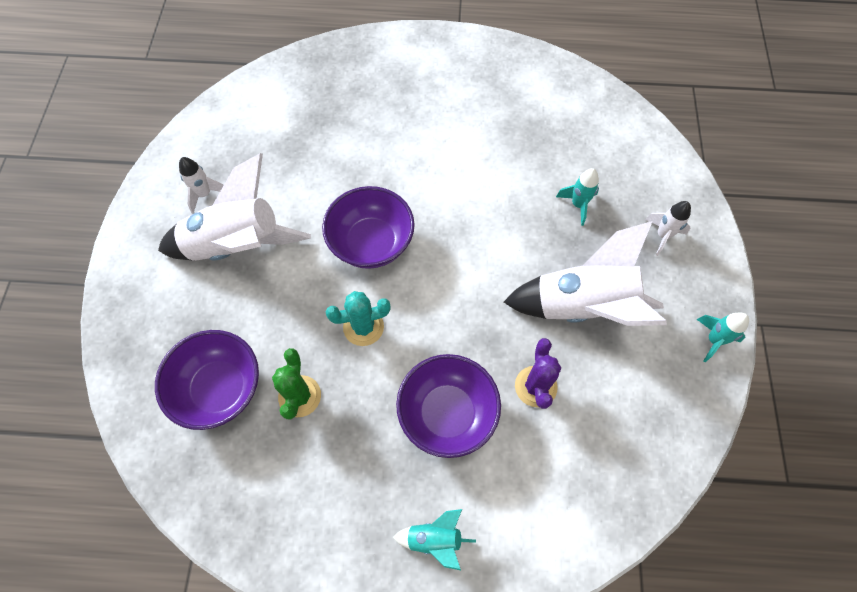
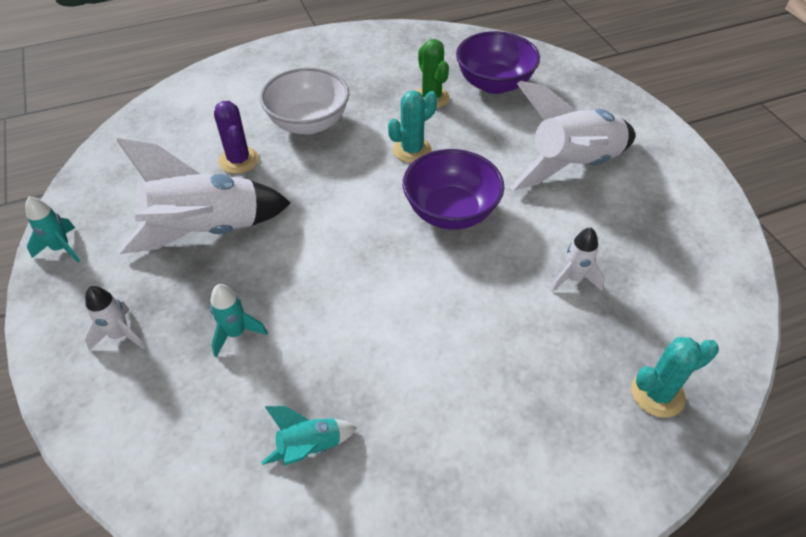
camera: 155 degrees right, 15 degrees down
white rocket [179,157,224,213] -> white rocket moved to [550,228,605,292]
turquoise rocket [393,509,476,570] -> turquoise rocket moved to [262,406,357,466]
purple bowl [396,354,501,458] -> white bowl [260,67,349,134]
none -> turquoise cactus [631,337,719,418]

